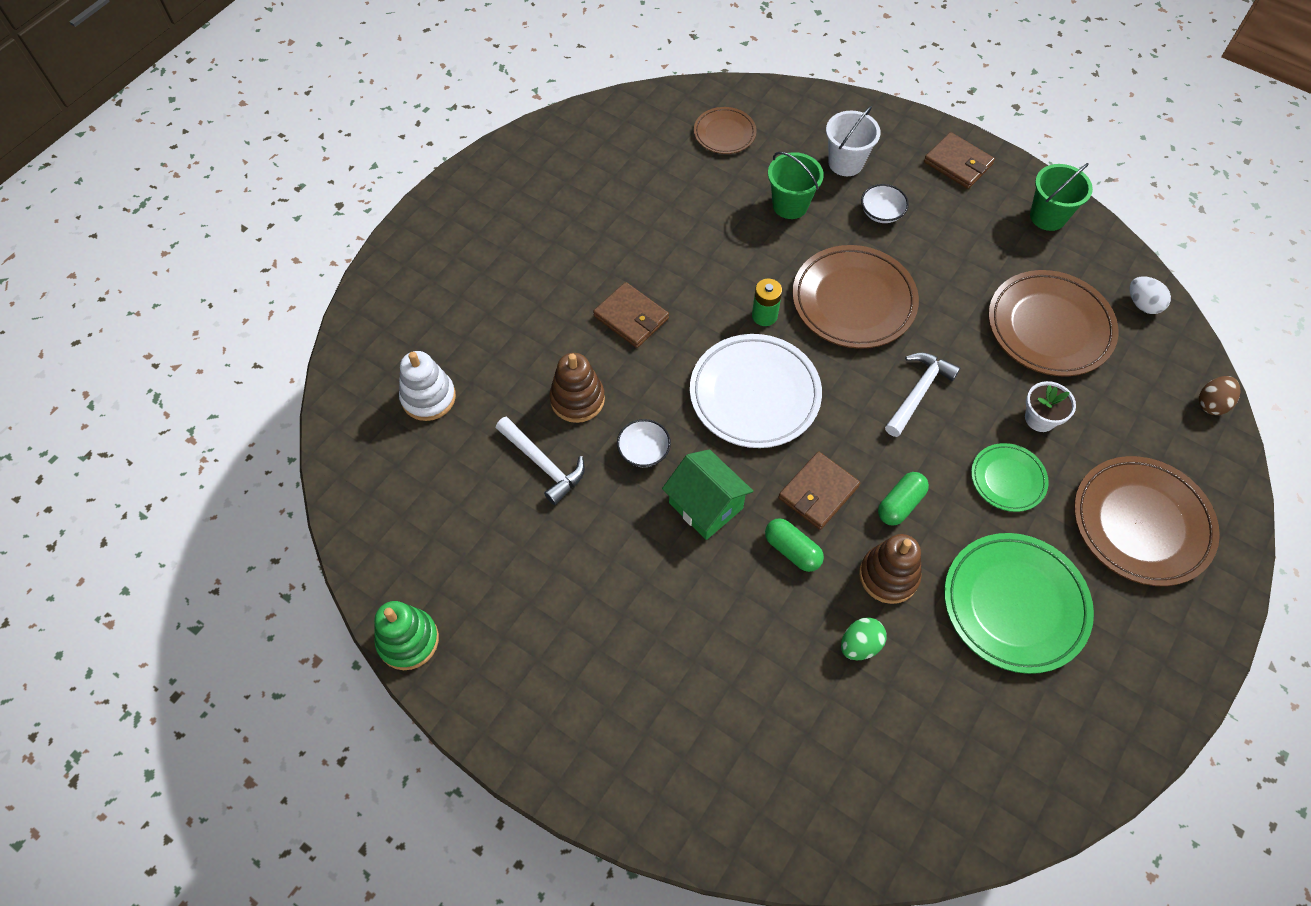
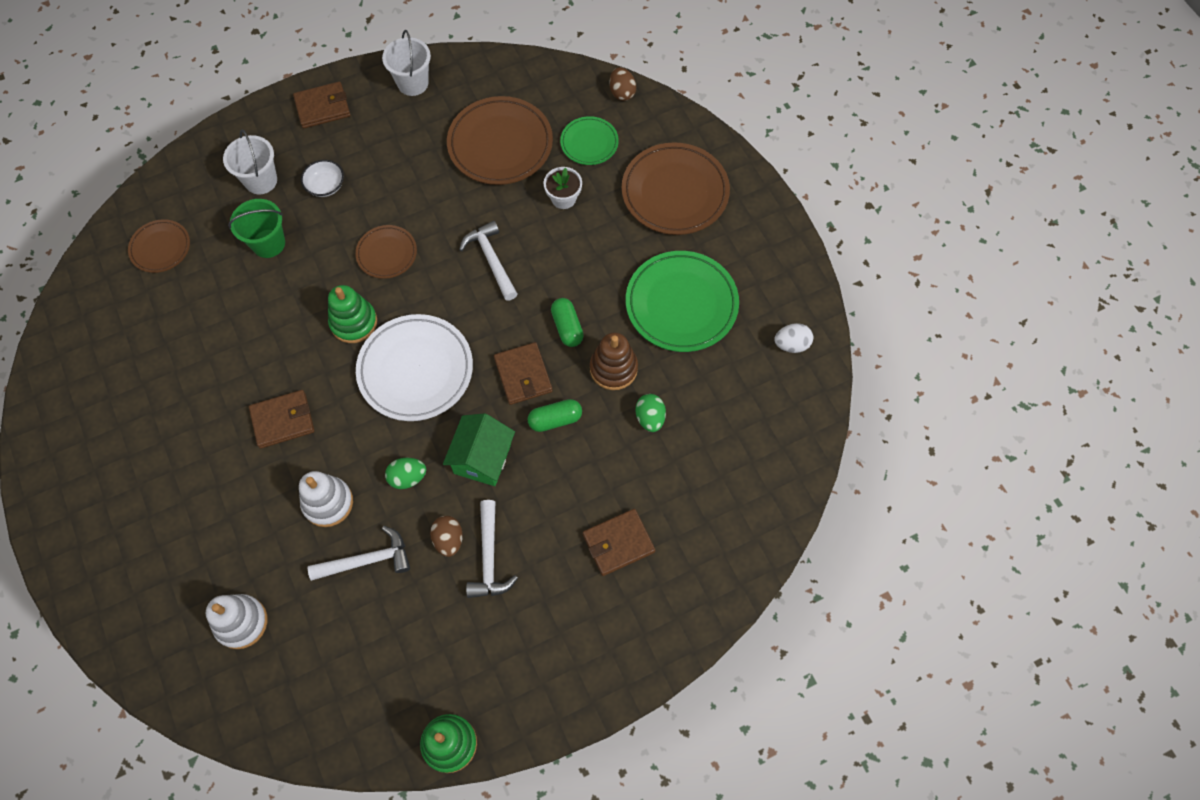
camera: 60 degrees left, 5 degrees up
brown stacking toy [549,353,605,423] -> white stacking toy [299,471,353,527]
white bowl [617,419,671,467] -> green egg [385,458,426,489]
green house [662,449,753,540] -> green house turned 60 degrees counterclockwise [443,413,515,486]
green battery [752,279,782,326] -> green stacking toy [328,285,377,343]
brown plate [792,245,919,349] -> brown plate [355,225,417,279], size x0.55
green plate [971,443,1049,512] -> green plate moved to [560,116,619,165]
green bucket [1030,163,1093,231] -> white bucket [382,30,431,96]
white egg [1130,277,1171,314] -> white egg moved to [774,323,813,353]
none -> brown egg [430,516,463,557]
none -> white hammer [466,500,518,598]
none -> brown wallet [583,509,655,576]

